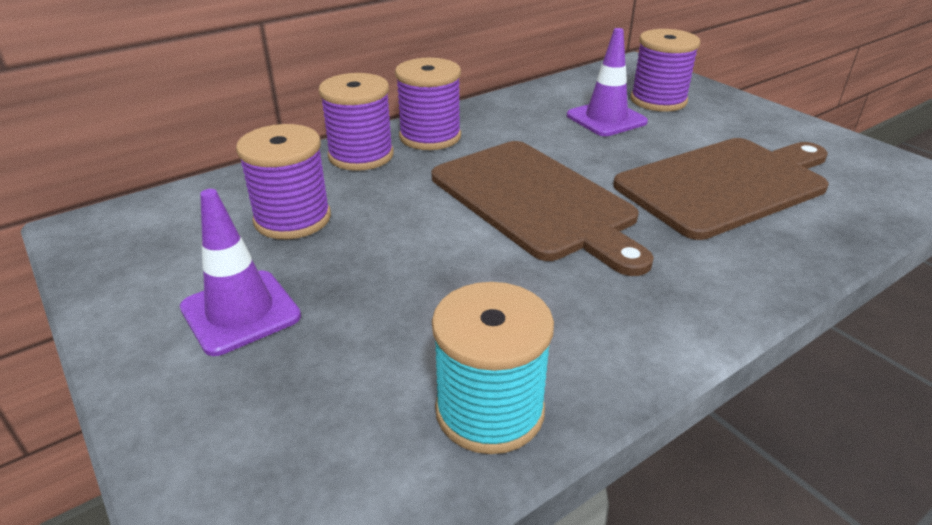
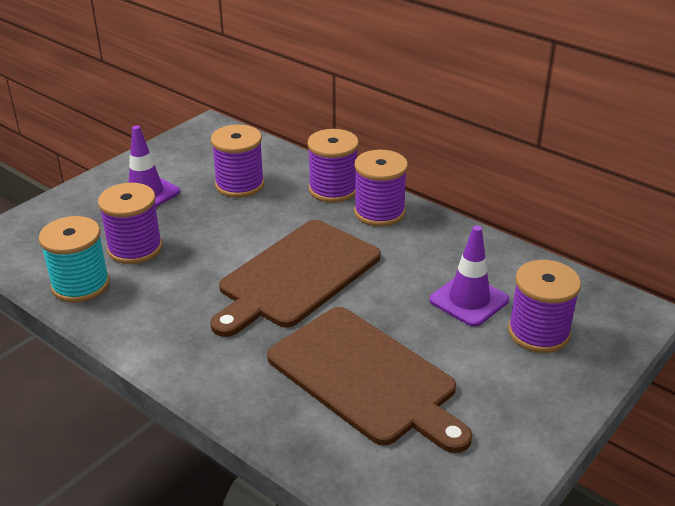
camera: 75 degrees right, 0 degrees up
none -> purple spool [98,183,162,264]

